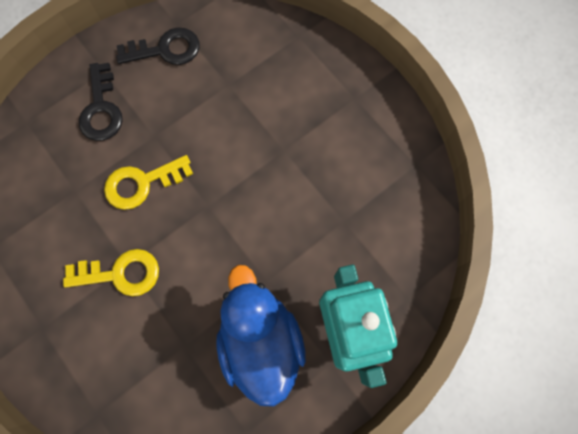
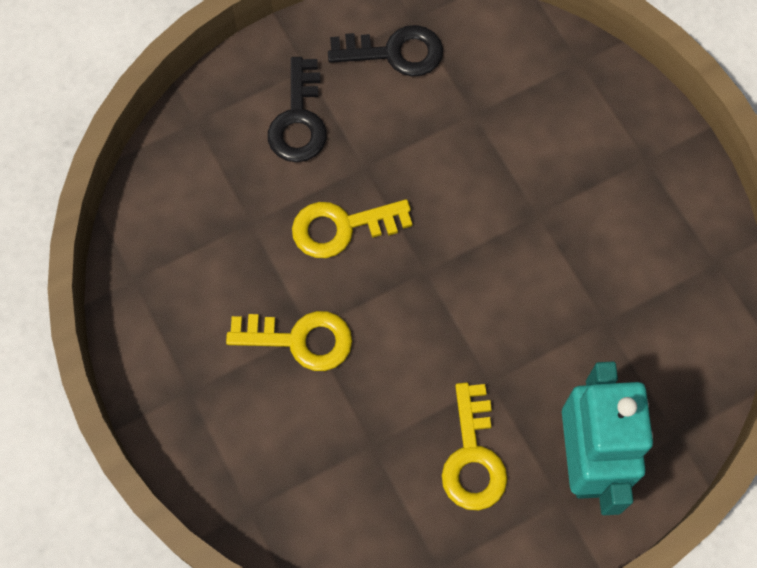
camera: 10 degrees right, 5 degrees down
blue duck [216,265,306,407] -> yellow key [442,383,508,510]

